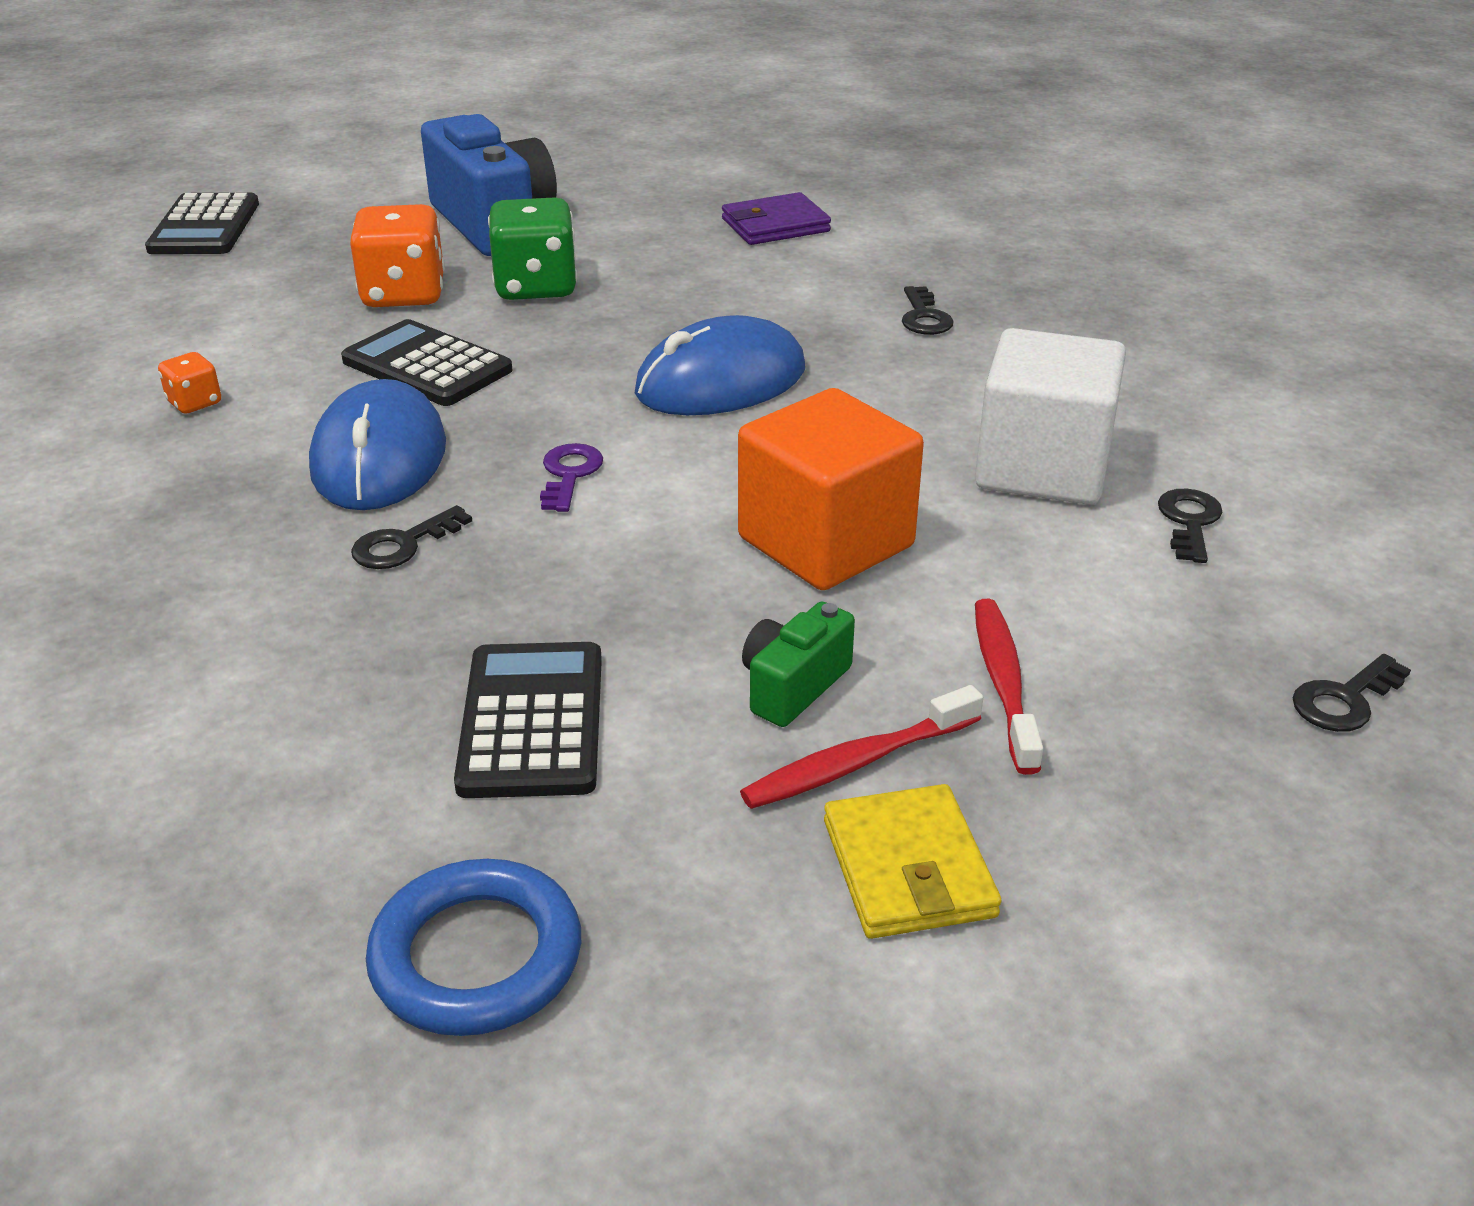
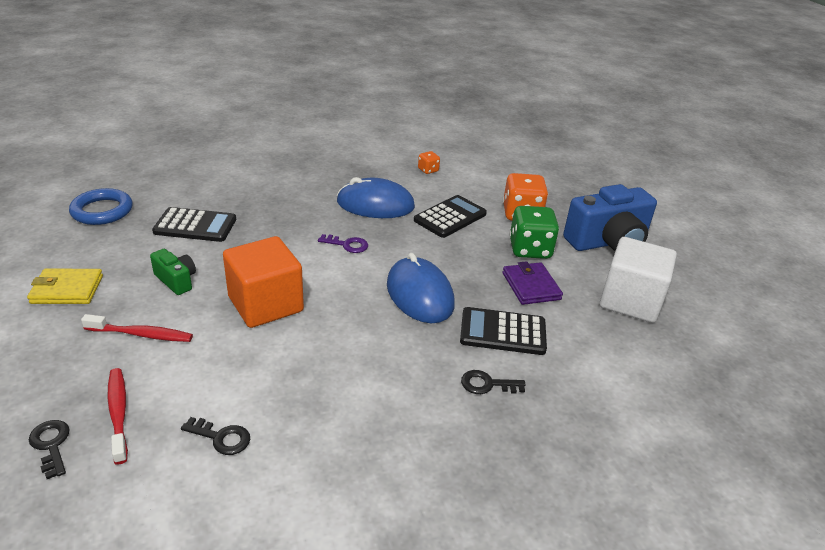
camera: 95 degrees right, 0 degrees up
black calculator [145,193,259,254] -> black calculator moved to [460,307,547,355]
black key [351,505,472,569] -> none
purple wallet [722,192,831,245] -> purple wallet moved to [503,261,563,305]
red toothbrush [740,685,983,809] -> red toothbrush moved to [107,368,128,464]
white cube [975,328,1126,505] -> white cube moved to [600,237,677,323]

